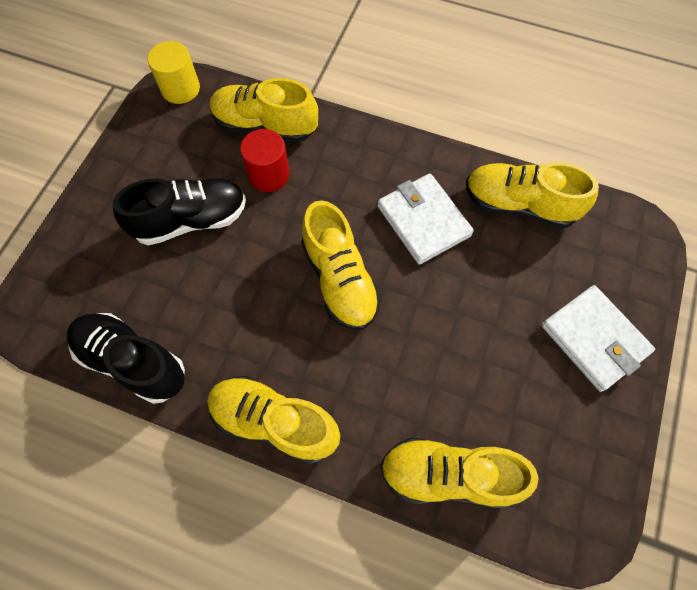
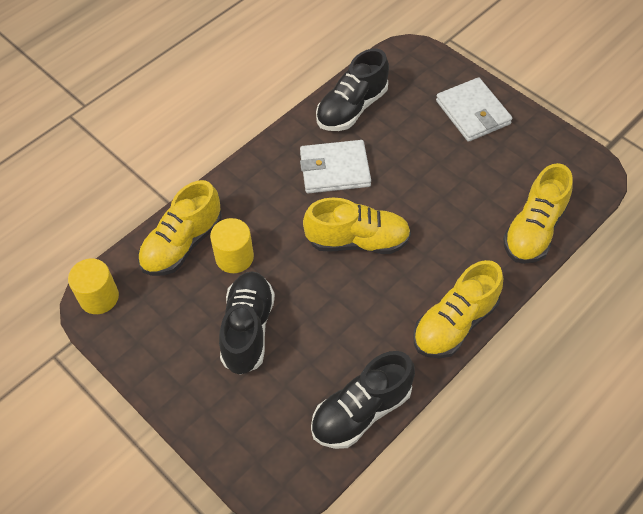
camera: 65 degrees left, 10 degrees down
red cylinder [240,129,290,192] -> yellow cylinder [210,218,254,273]
yellow shoe [466,162,599,228] -> black shoe [316,48,389,131]
white wallet [542,285,655,392] -> white wallet turned 75 degrees clockwise [436,77,512,142]

